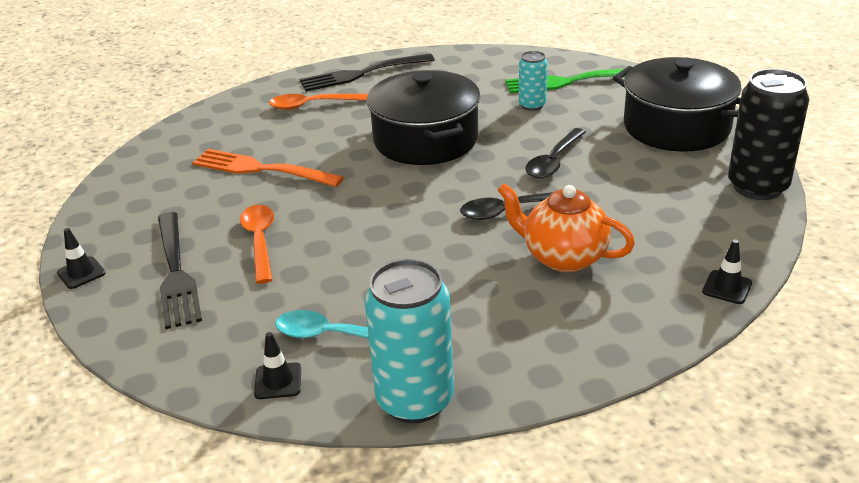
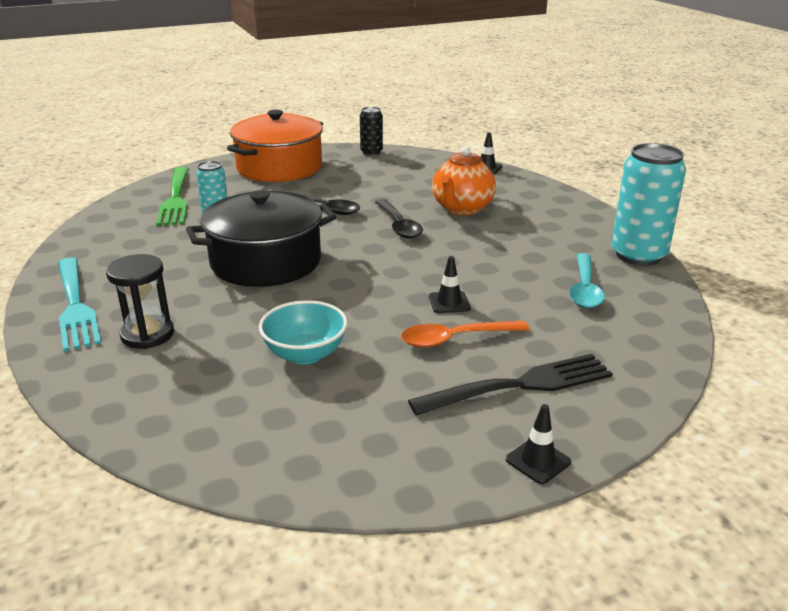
camera: 95 degrees left, 5 degrees down
orange fork [192,149,344,187] -> turquoise bowl [259,301,348,364]
black traffic cone [254,332,301,399] -> black traffic cone moved to [429,256,471,313]
orange spoon [269,94,368,110] -> black hourglass [106,254,174,349]
black fork [299,53,435,91] -> turquoise fork [58,257,101,352]
black pot [613,57,742,152] -> orange pot [227,110,323,182]
black can [728,69,809,200] -> black can [360,107,383,156], size x0.54

